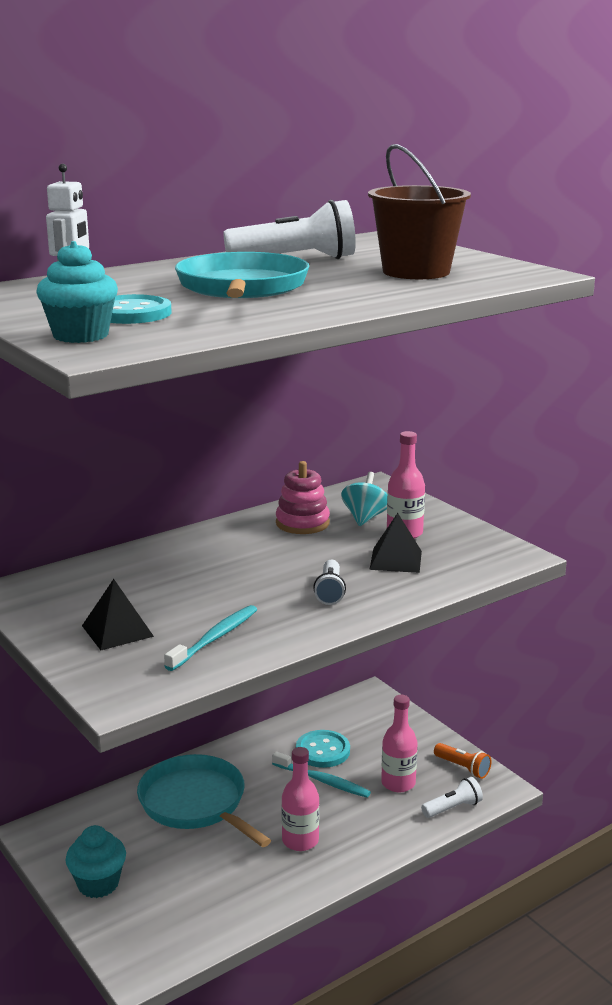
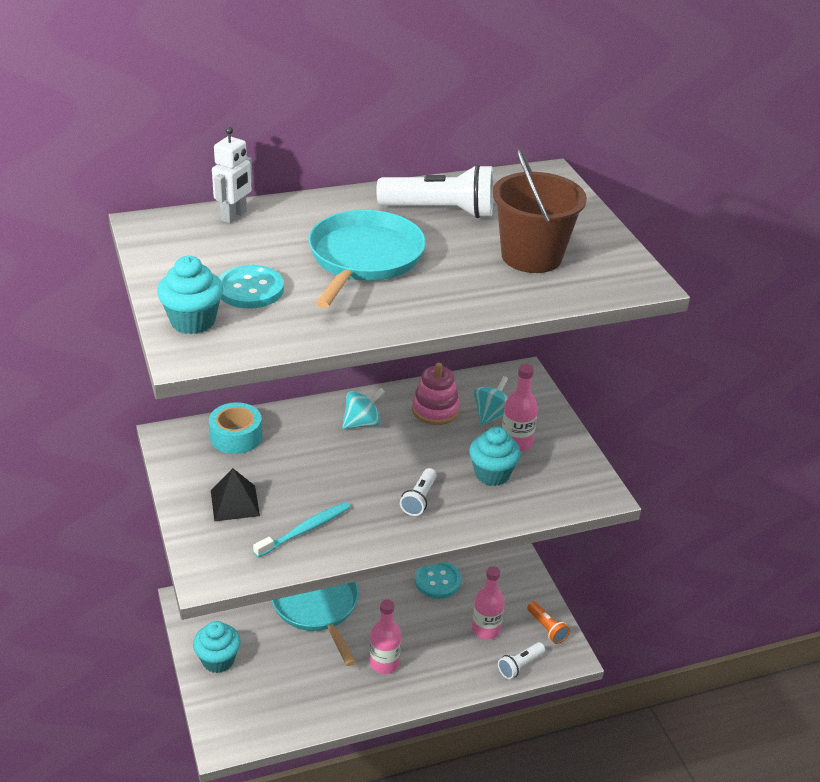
camera: 15 degrees right, 15 degrees up
turquoise toothbrush [272,751,371,798] -> none
black pyramid [369,513,422,573] -> turquoise cupcake [469,426,521,486]
white flashlight [421,777,483,818] -> white flashlight turned 150 degrees clockwise [498,642,545,679]
none -> turquoise tape [209,402,262,454]
none -> turquoise spinning top [342,388,385,429]

